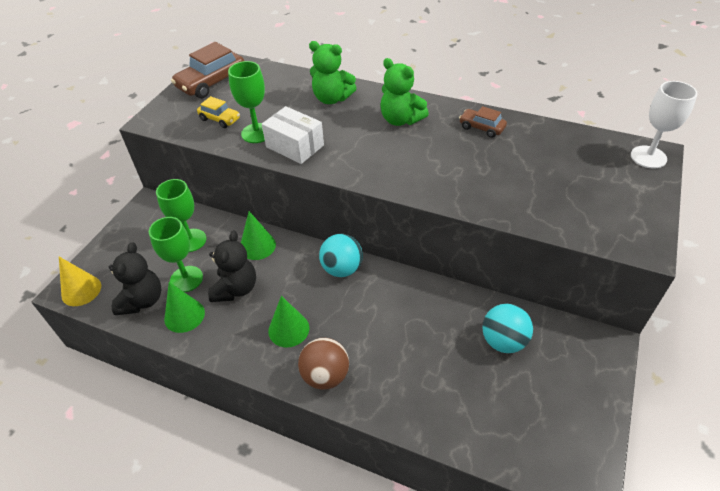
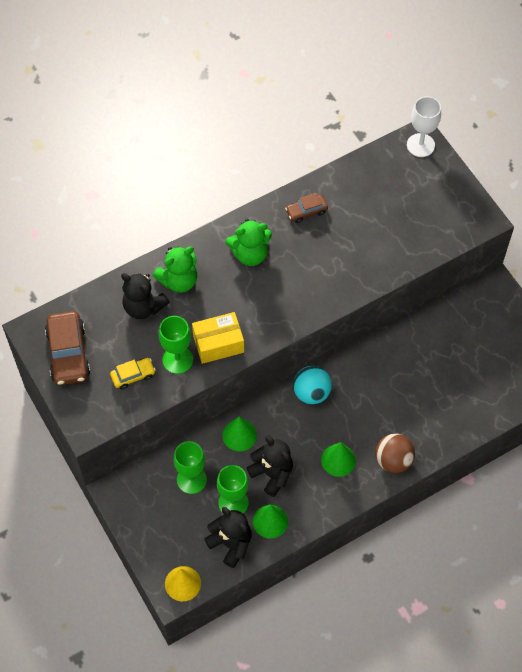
camera: 55 degrees left, 15 degrees up
white box [262,106,324,164] -> yellow box [192,312,244,364]
turquoise ball [482,304,533,353] -> none
none -> black teddy bear [121,273,170,319]

